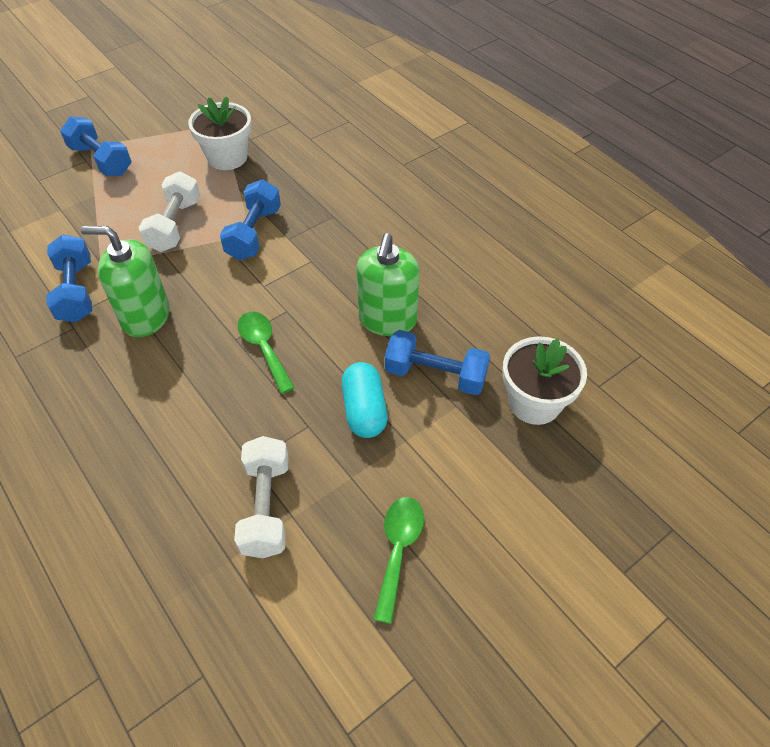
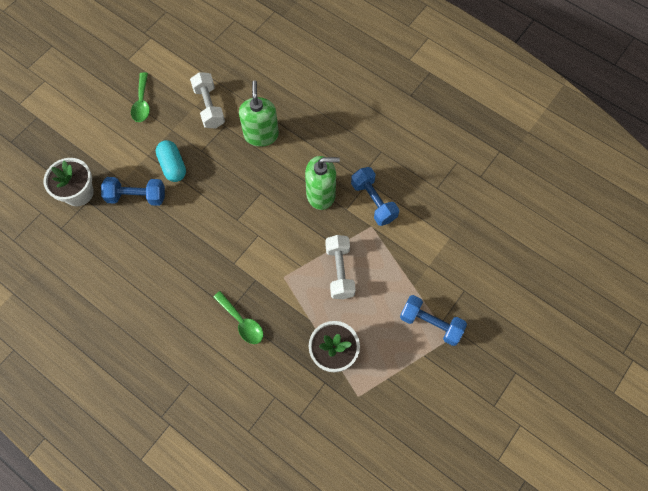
camera: 165 degrees right, 15 degrees up
blue dumbbell [220,179,281,260] -> none
green spoon [238,311,295,394] -> green spoon moved to [213,291,263,344]
green soap dispenser [356,233,420,336] -> green soap dispenser moved to [239,80,279,147]

